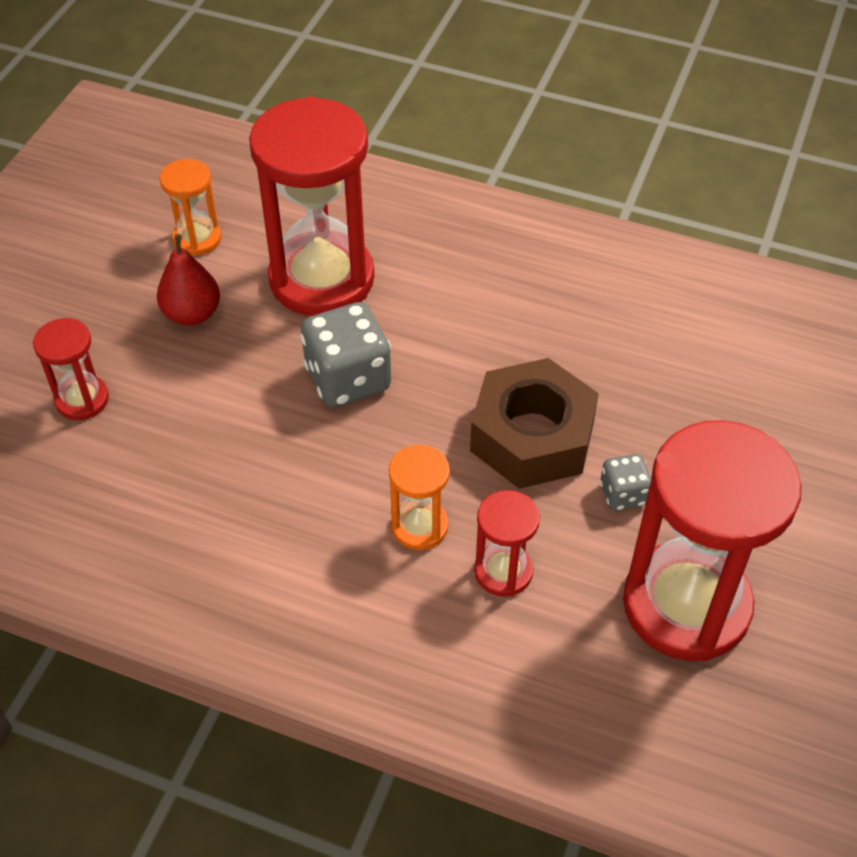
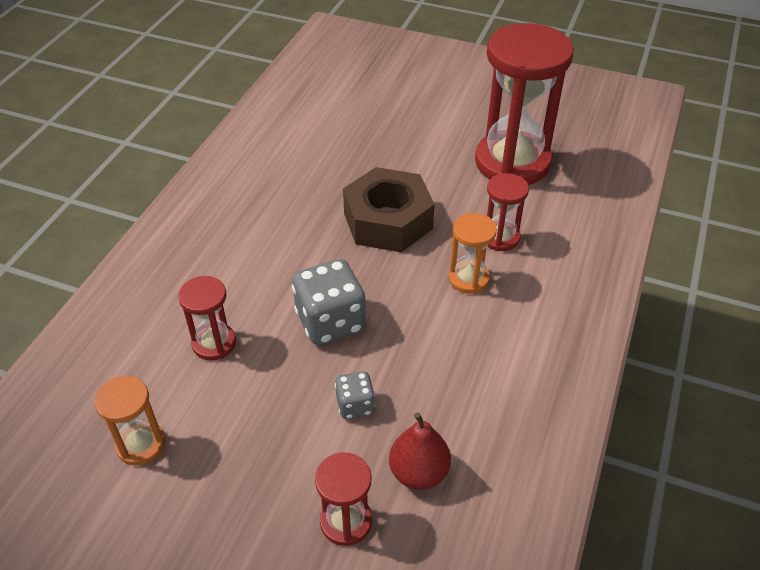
camera: 90 degrees left, 5 degrees down
red pear [157,234,220,326] -> red pear moved to [389,412,451,490]
red hourglass [249,96,374,316] -> red hourglass [178,276,236,361], size x0.47
grey dice [600,454,651,511] -> grey dice moved to [335,371,375,419]

